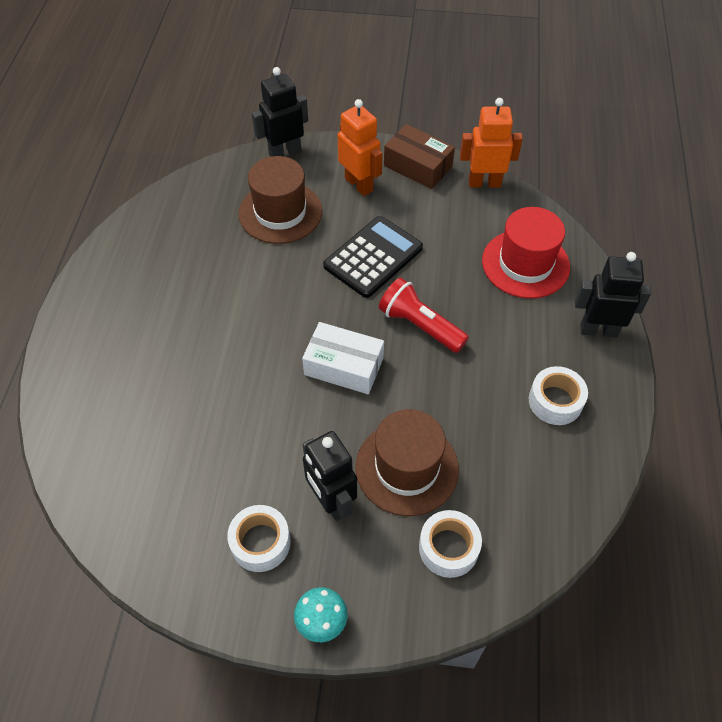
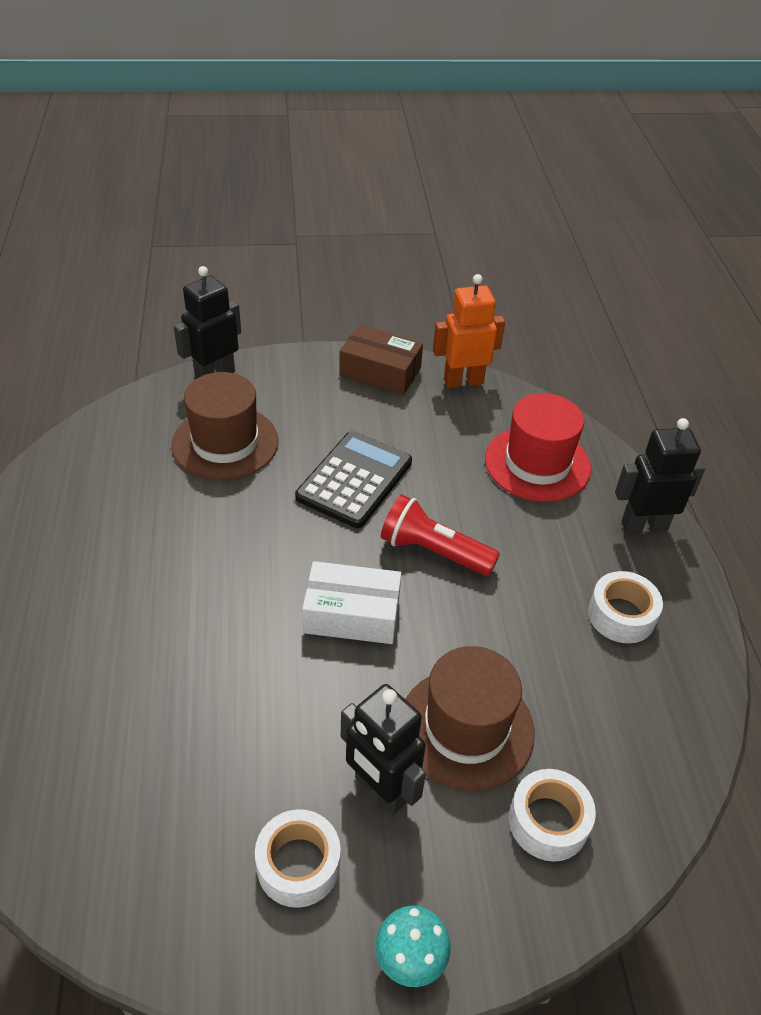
camera: 15 degrees left, 10 degrees down
orange robot [338,99,383,196] -> none

